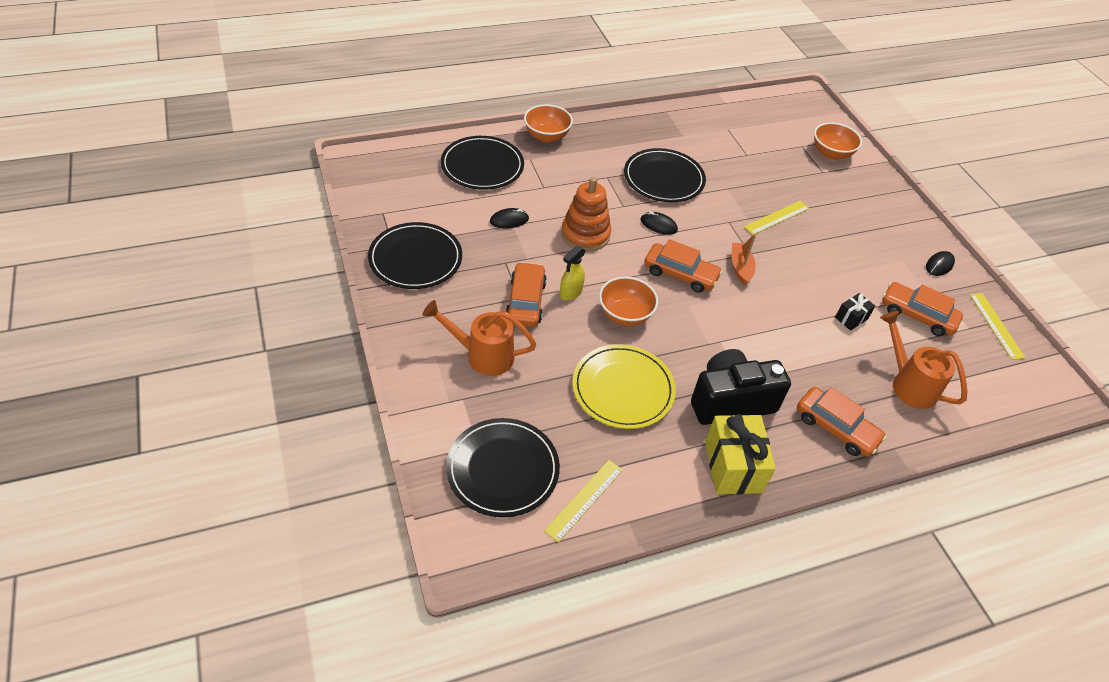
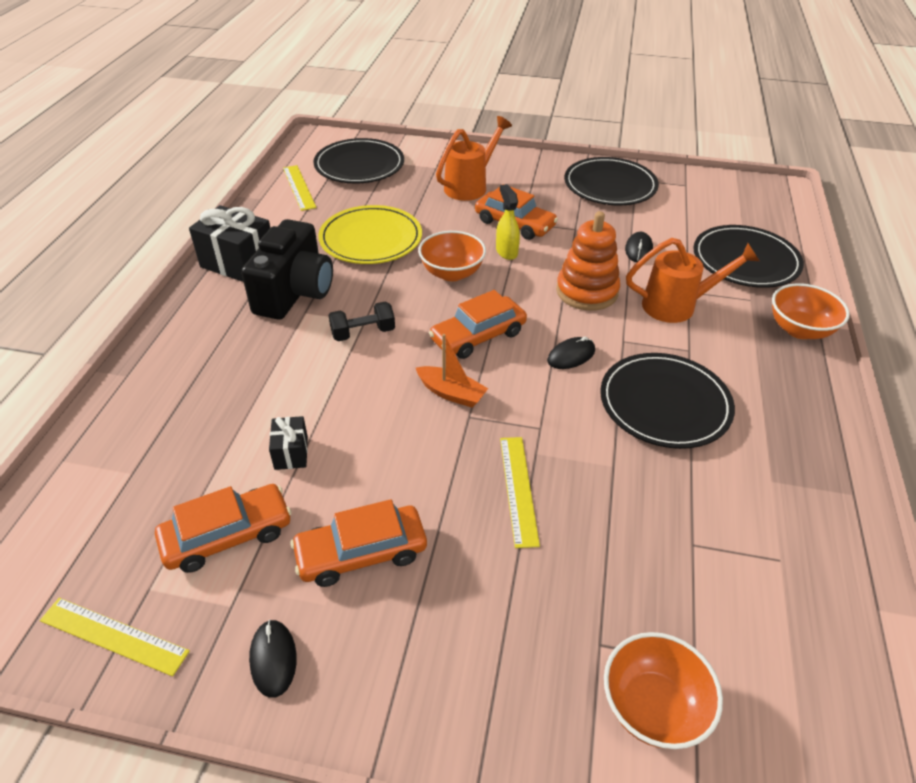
camera: 125 degrees right, 5 degrees down
yellow gift [705,414,776,495] -> black gift [189,205,270,282]
orange car [797,387,886,457] -> orange car moved to [290,499,427,587]
orange watering can [880,311,967,409] -> orange watering can moved to [626,238,759,323]
none -> black dumbbell [329,302,395,341]

